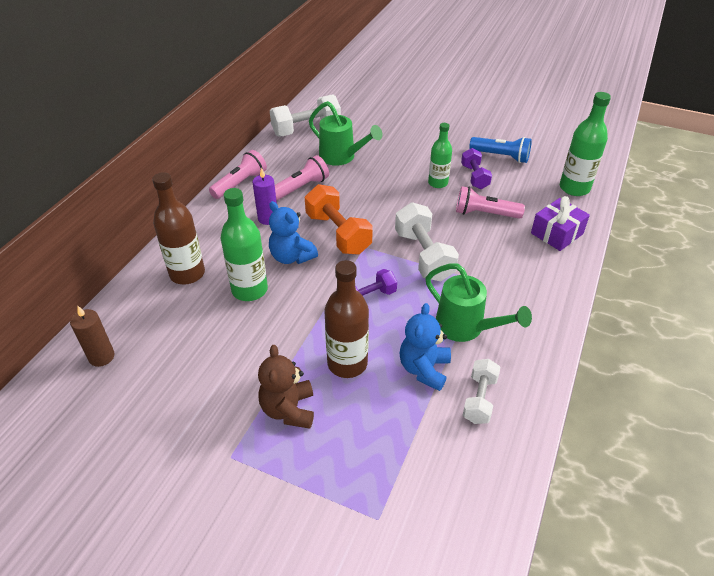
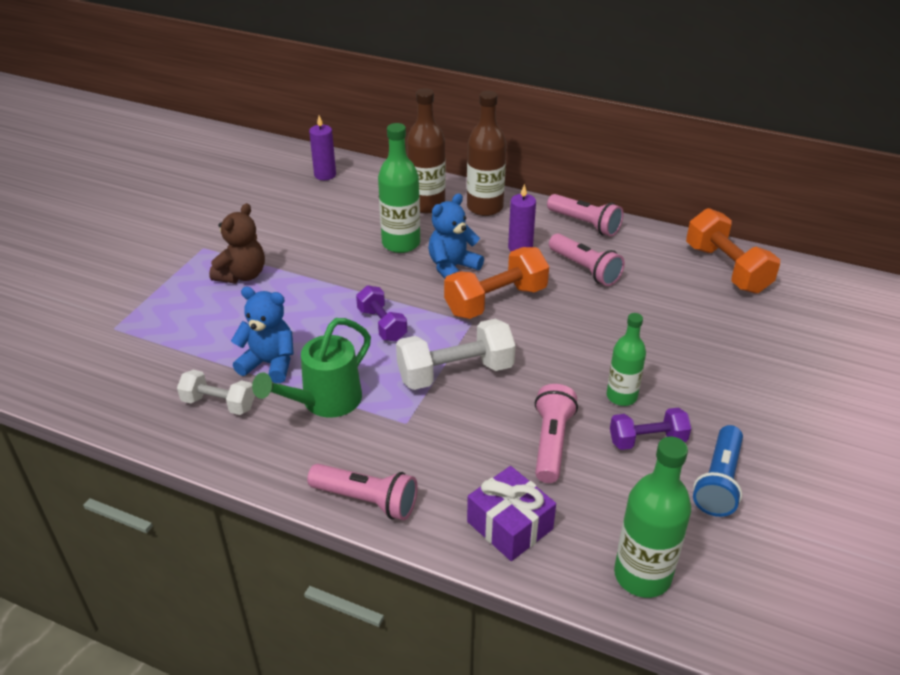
camera: 90 degrees right, 5 degrees down
brown candle [70,306,115,367] -> purple candle [309,115,336,180]
brown teddy bear [258,345,314,429] -> brown teddy bear turned 120 degrees clockwise [209,203,265,283]
white dumbbell [270,94,341,136] -> orange dumbbell [686,208,780,294]
green watering can [309,101,383,166] -> none
brown bottle [324,260,369,378] -> brown bottle moved to [467,91,506,216]
none -> pink flashlight [307,464,418,520]

